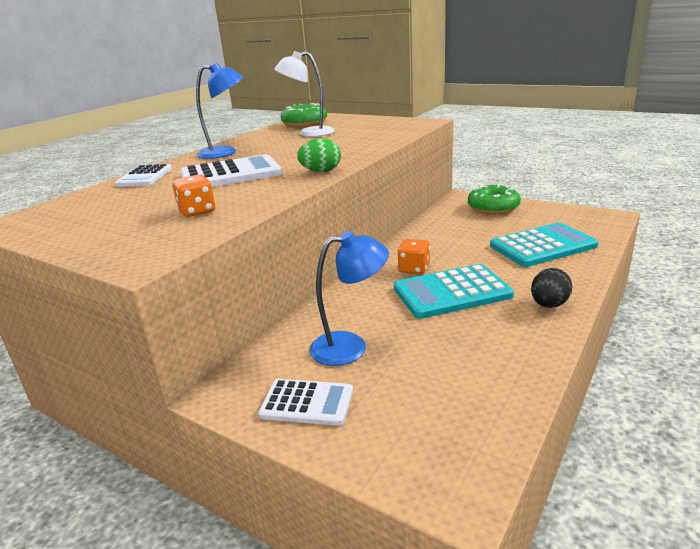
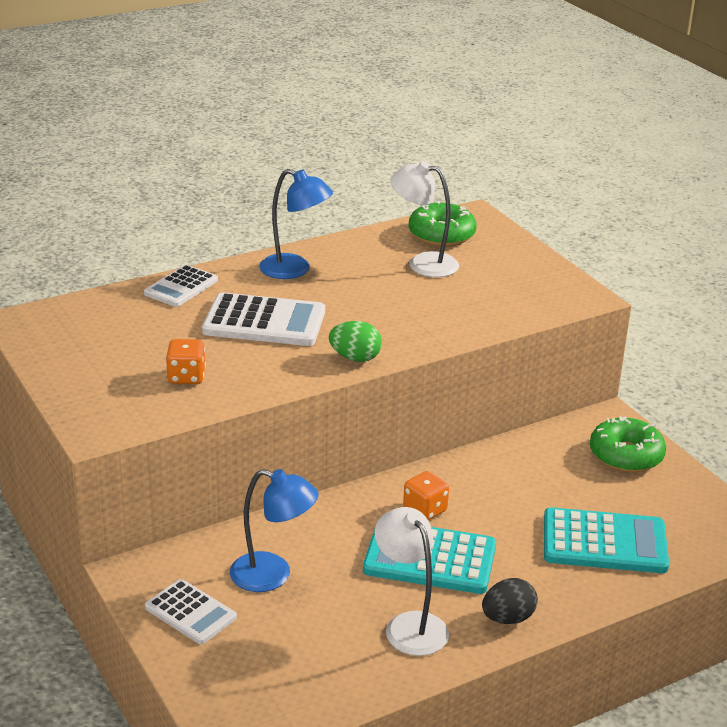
camera: 25 degrees right, 5 degrees up
none -> white lamp [374,507,449,656]

